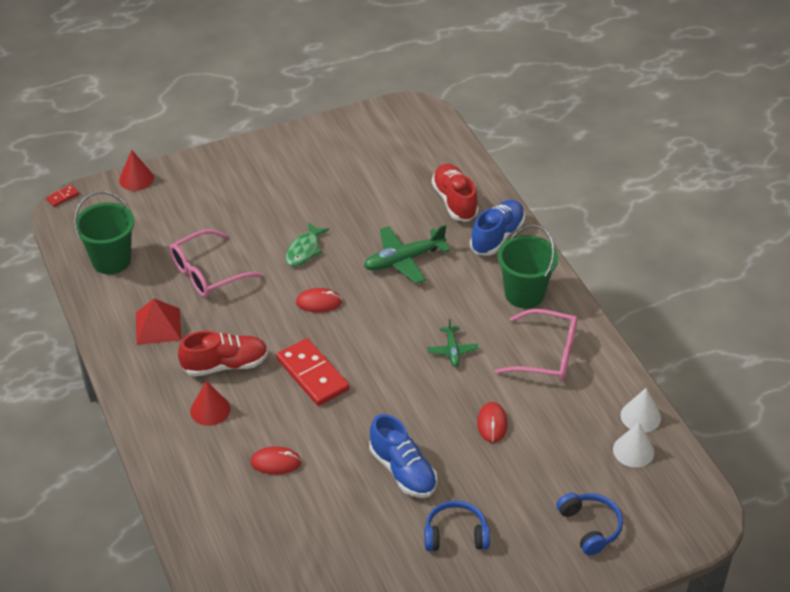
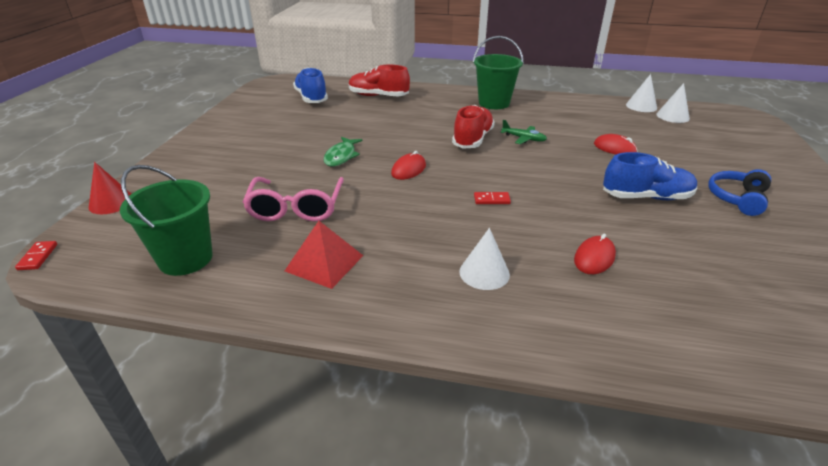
camera: 55 degrees left, 10 degrees down
red shoe [178,331,268,377] -> red shoe moved to [452,105,495,148]
red cone [190,381,231,426] -> white cone [459,228,510,290]
red domino [276,338,349,406] -> red domino [474,192,511,204], size x0.43
green fish [286,222,329,267] -> green fish turned 45 degrees clockwise [323,137,363,167]
green plane [364,225,450,284] -> none
blue shoe [470,200,525,256] -> blue shoe moved to [293,67,328,103]
pink glasses [495,309,577,381] -> none
blue headphones [557,493,623,556] -> none

